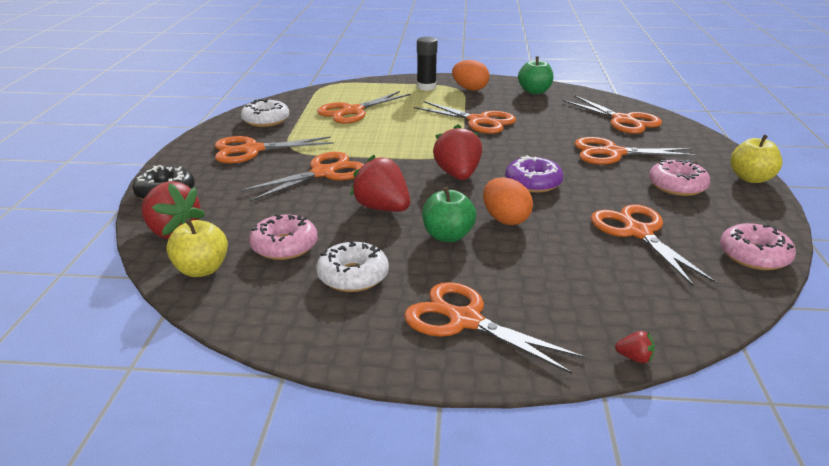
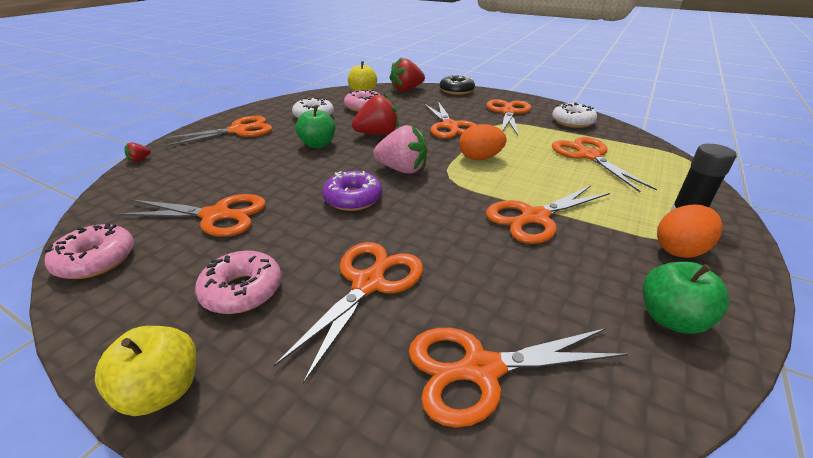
camera: 115 degrees right, 5 degrees up
red strawberry [433,124,482,180] -> pink strawberry [373,125,427,174]
orange egg [483,177,533,225] -> orange egg moved to [459,124,507,160]

